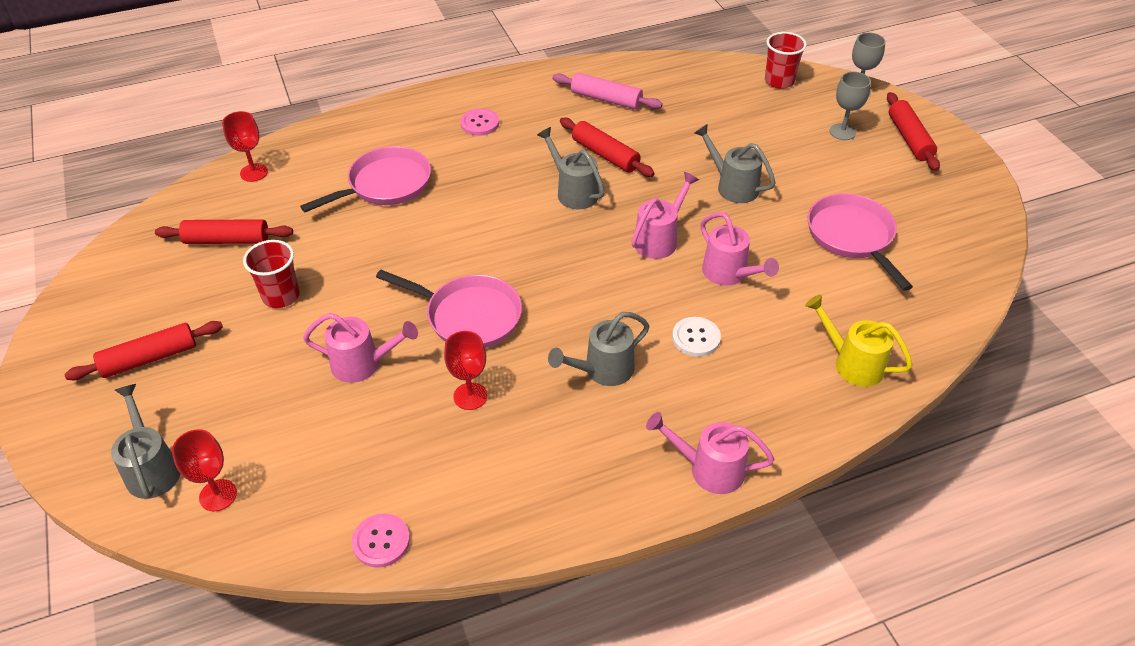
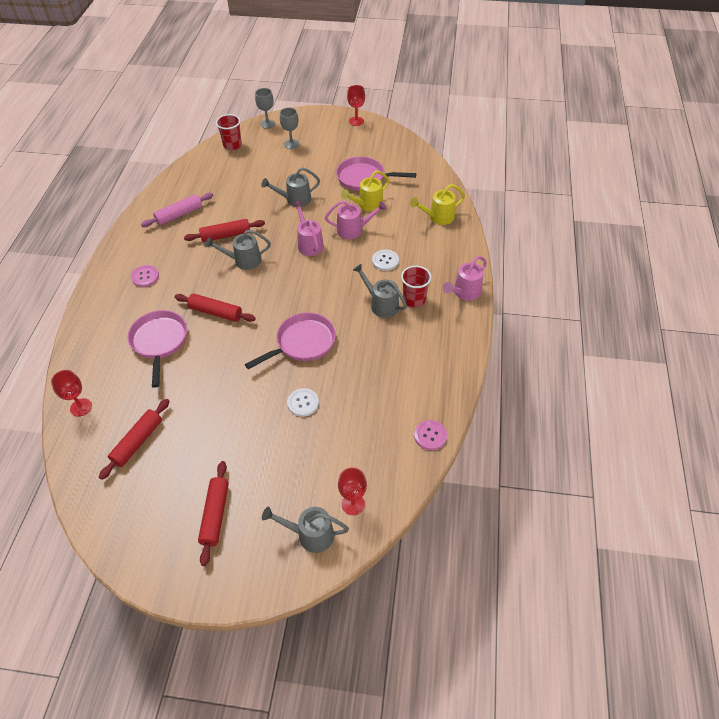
camera: 60 degrees left, 5 degrees up
red cup [243,240,300,308] -> red cup moved to [401,266,432,307]
pink watering can [303,313,418,383] -> white button [287,388,319,417]
red goblet [444,331,487,410] -> red goblet moved to [347,85,365,126]
grey watering can [548,312,649,386] -> grey watering can turned 135 degrees clockwise [353,264,407,318]
red rolling pin [887,92,940,171] -> red rolling pin moved to [175,293,256,322]
none -> yellow watering can [341,170,389,212]

